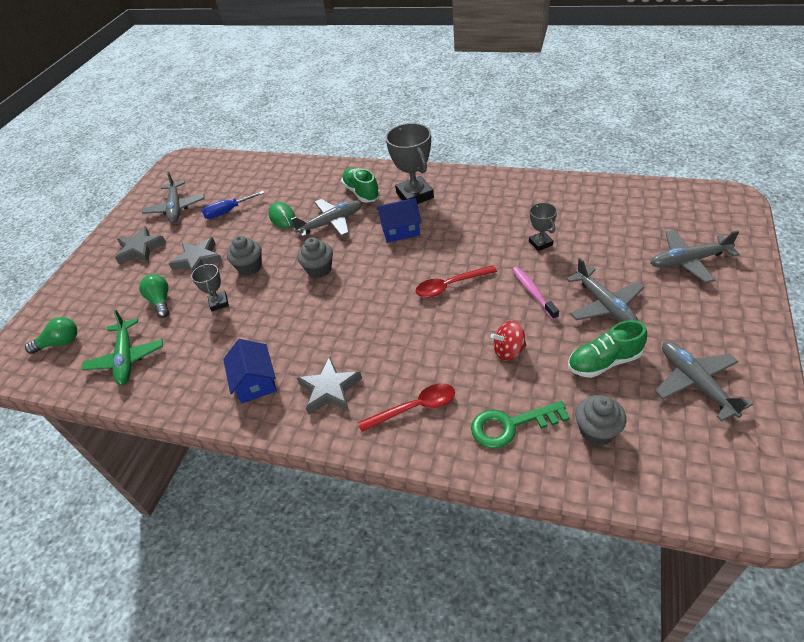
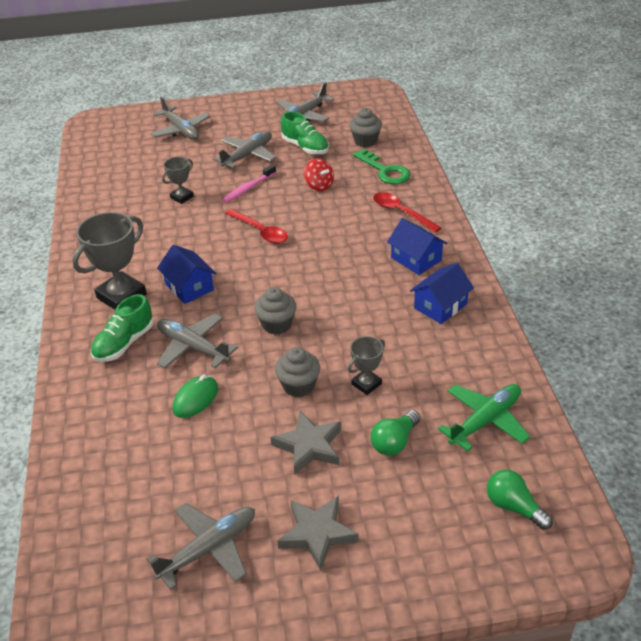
camera: 120 degrees left, 5 degrees down
blue screwdriver [202,191,264,219] -> none
grey star [297,357,362,415] -> blue house [387,218,447,275]

